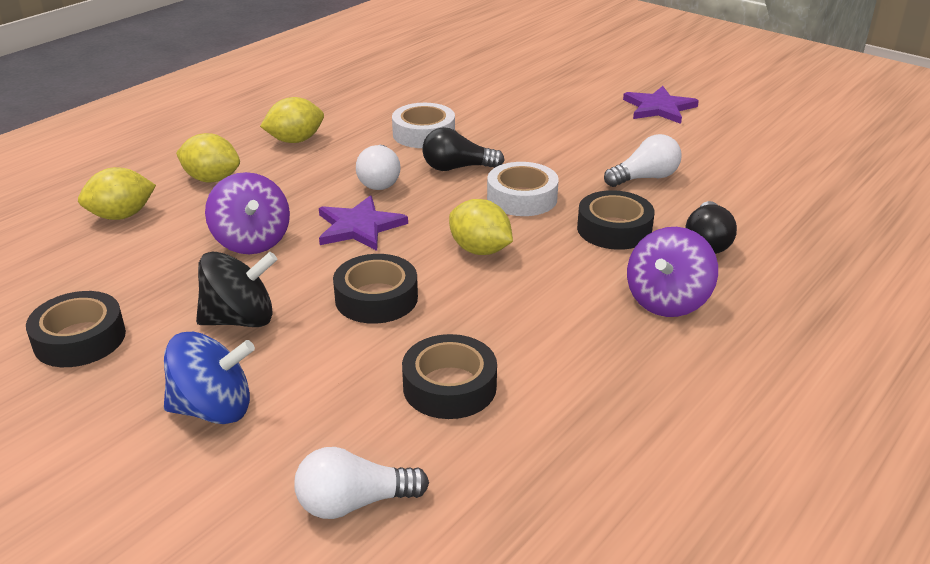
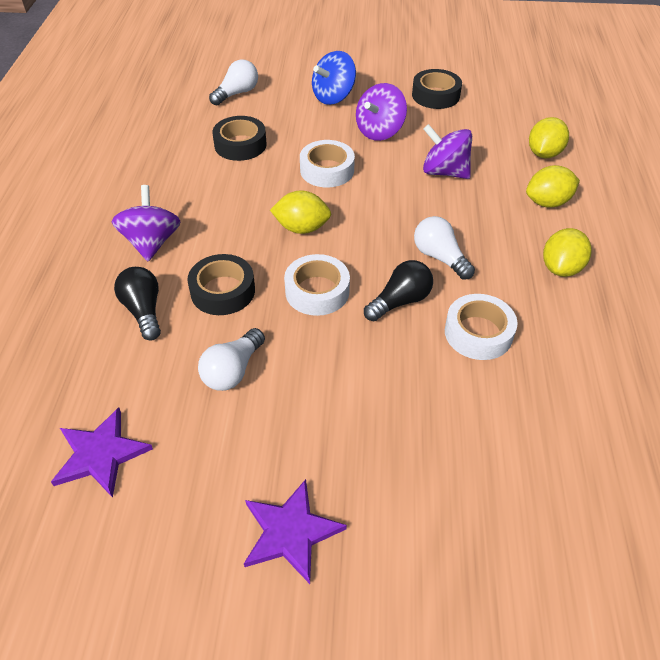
camera: 145 degrees right, 15 degrees up
black spinning top [196,252,277,327] -> purple spinning top [356,83,407,141]
purple star [319,195,408,251] -> purple star moved to [51,407,153,498]
black tape [333,254,418,324] -> white tape [300,140,355,187]

